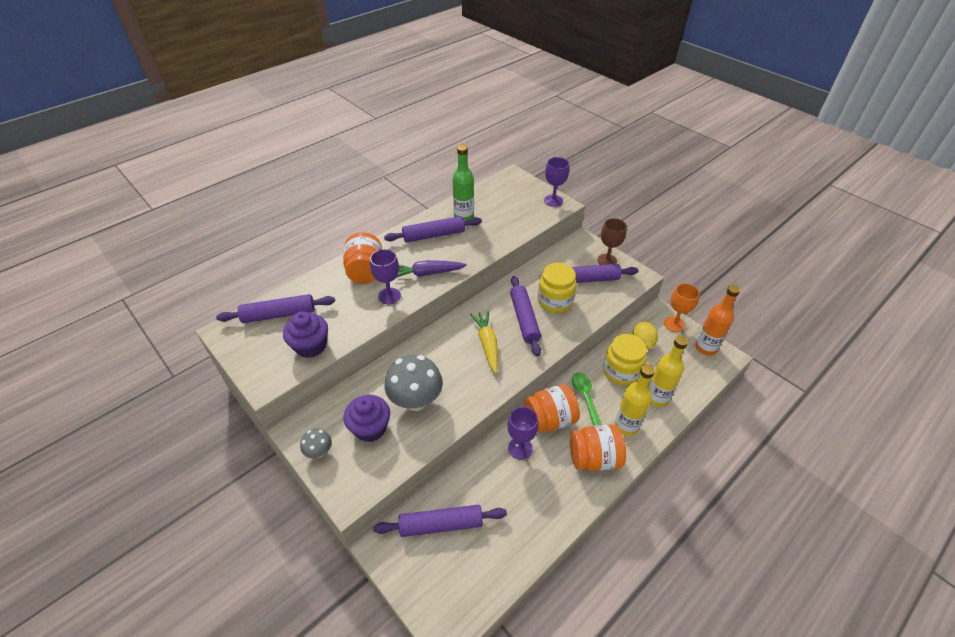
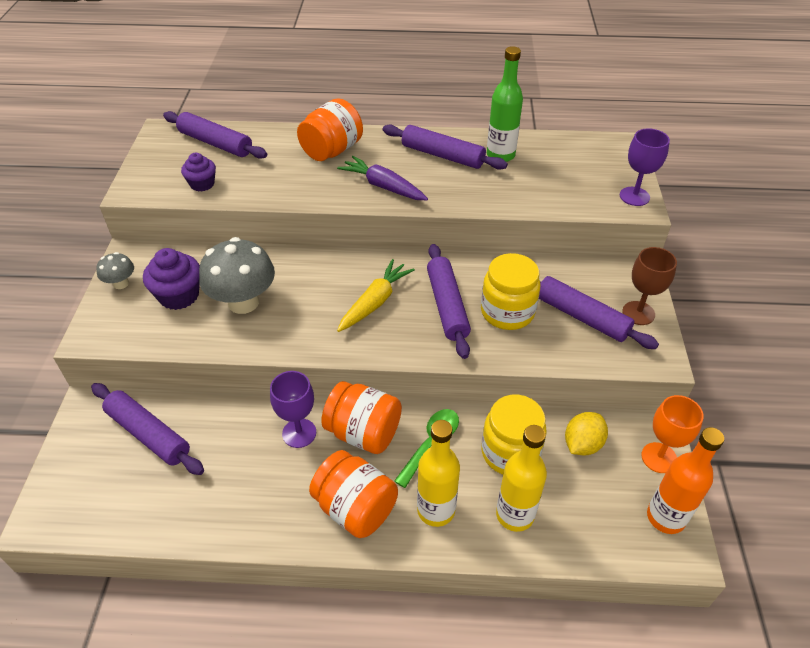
camera: 45 degrees right, 0 degrees up
purple cupcake [283,311,328,358] -> purple cupcake [181,153,216,192], size x0.65
purple goblet [370,249,401,304] -> none
purple rolling pin [510,276,541,356] -> purple rolling pin turned 45 degrees counterclockwise [427,244,471,359]

